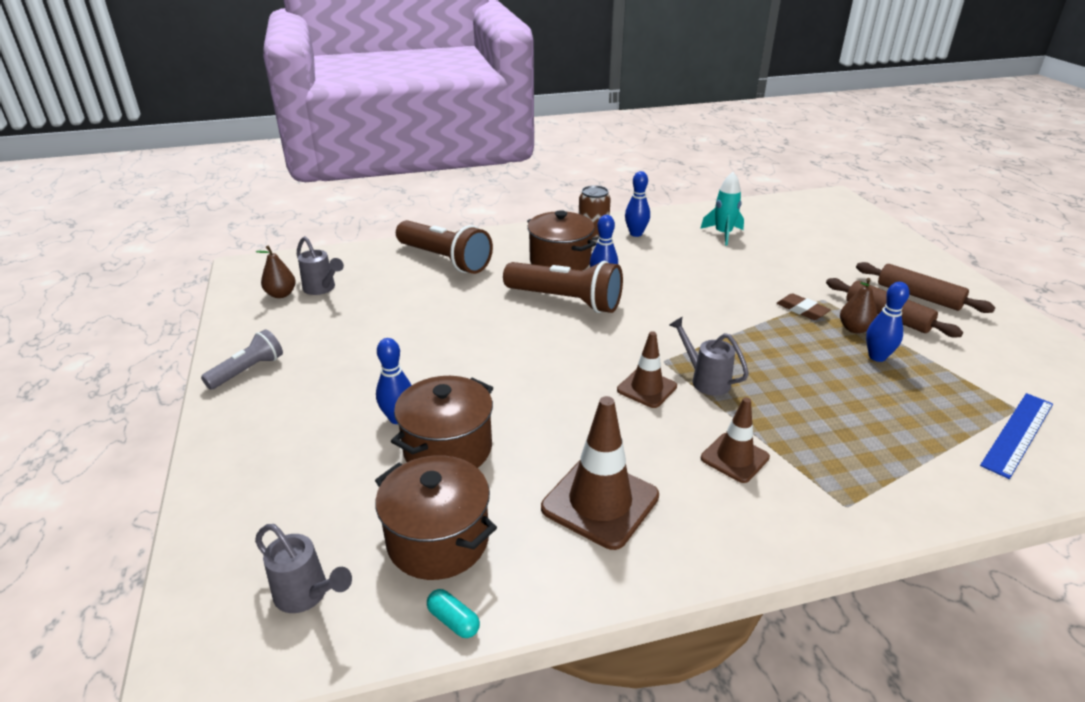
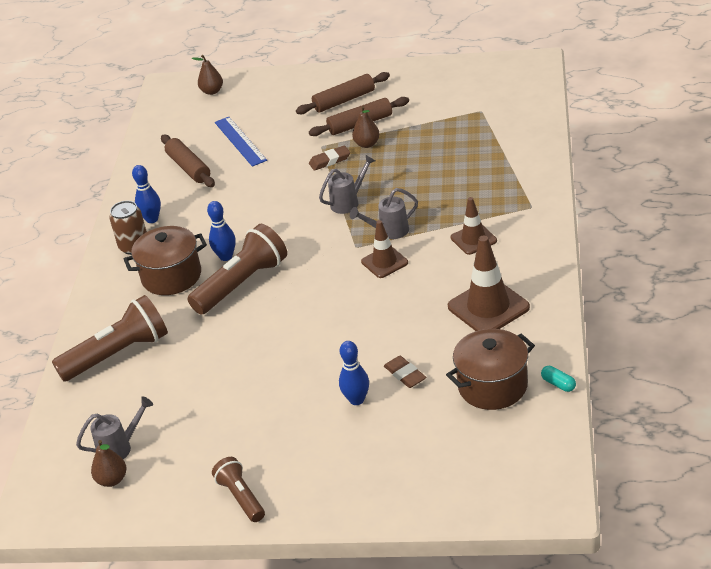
camera: 65 degrees left, 5 degrees up
grey flashlight [201,329,283,390] -> brown flashlight [212,457,265,522]
grey watering can [255,524,352,613] -> grey watering can moved to [319,155,375,214]
brown pot [391,376,493,468] -> brown eraser [384,356,426,388]
turquoise capsule [427,589,480,638] -> turquoise capsule turned 75 degrees clockwise [541,366,576,392]
turquoise rocket [700,172,744,246] -> brown rolling pin [161,135,215,187]
blue bowling pin [866,282,910,362] -> none
blue ruler [980,393,1053,479] -> blue ruler moved to [215,117,267,167]
none -> brown pear [192,55,223,95]

